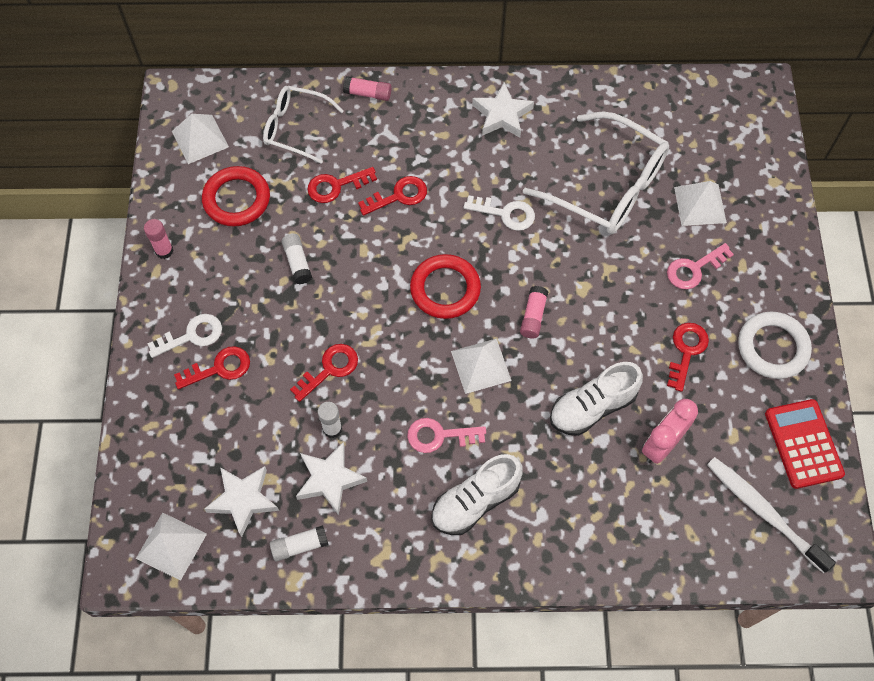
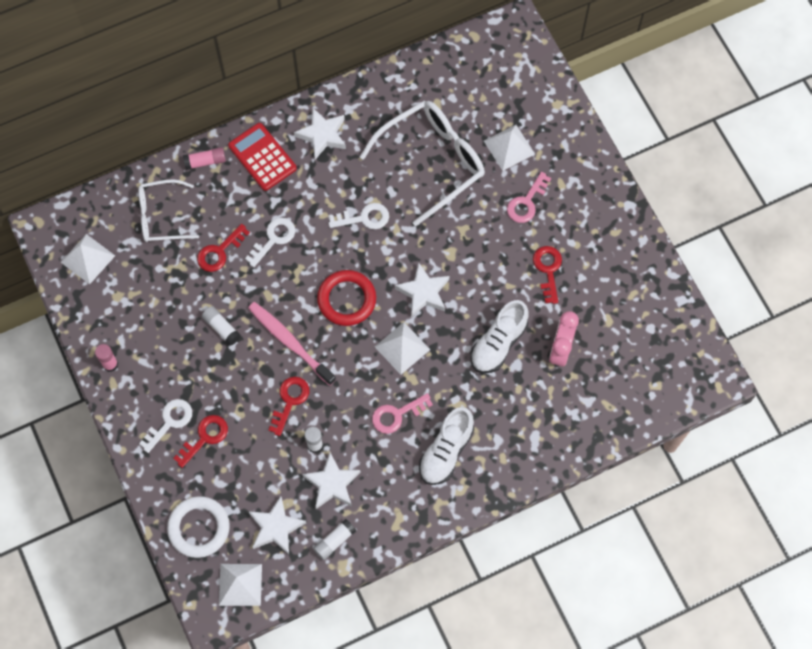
camera: 25 degrees left, 5 degrees up
red ring [202,166,270,226] -> none
red key [358,176,427,216] -> white key [245,218,295,267]
pink glue stick [520,286,548,339] -> white star [395,262,449,317]
white glasses [523,111,669,234] -> white glasses turned 45 degrees counterclockwise [360,100,485,226]
white toothbrush [707,457,836,573] -> none
white ring [738,312,812,379] -> white ring moved to [167,496,230,558]
red calculator [765,399,845,489] -> red calculator moved to [228,123,297,191]
none -> pink toothbrush [248,302,336,386]

